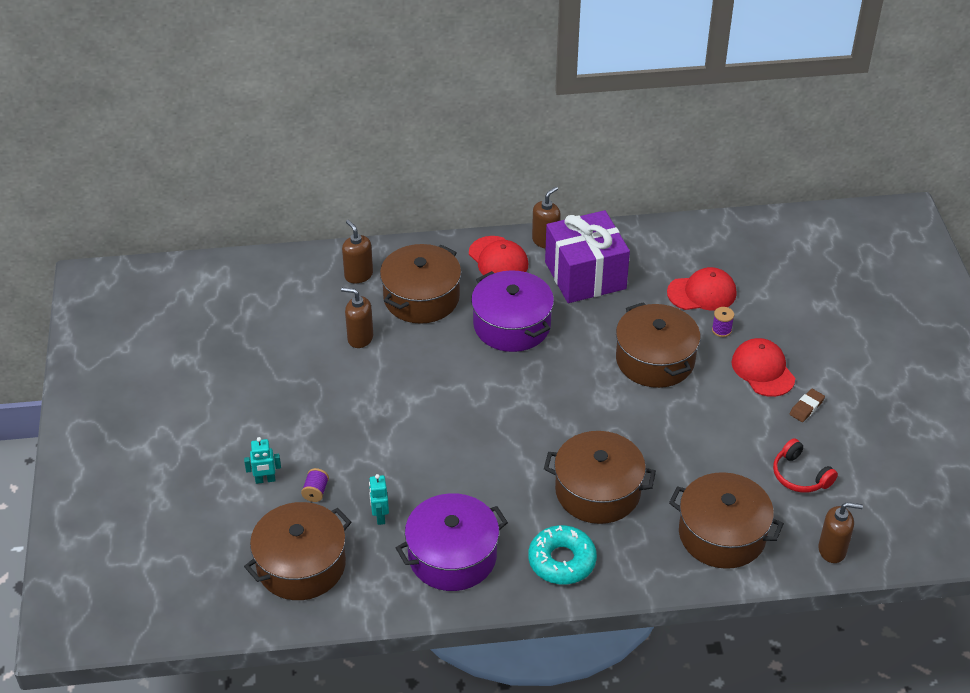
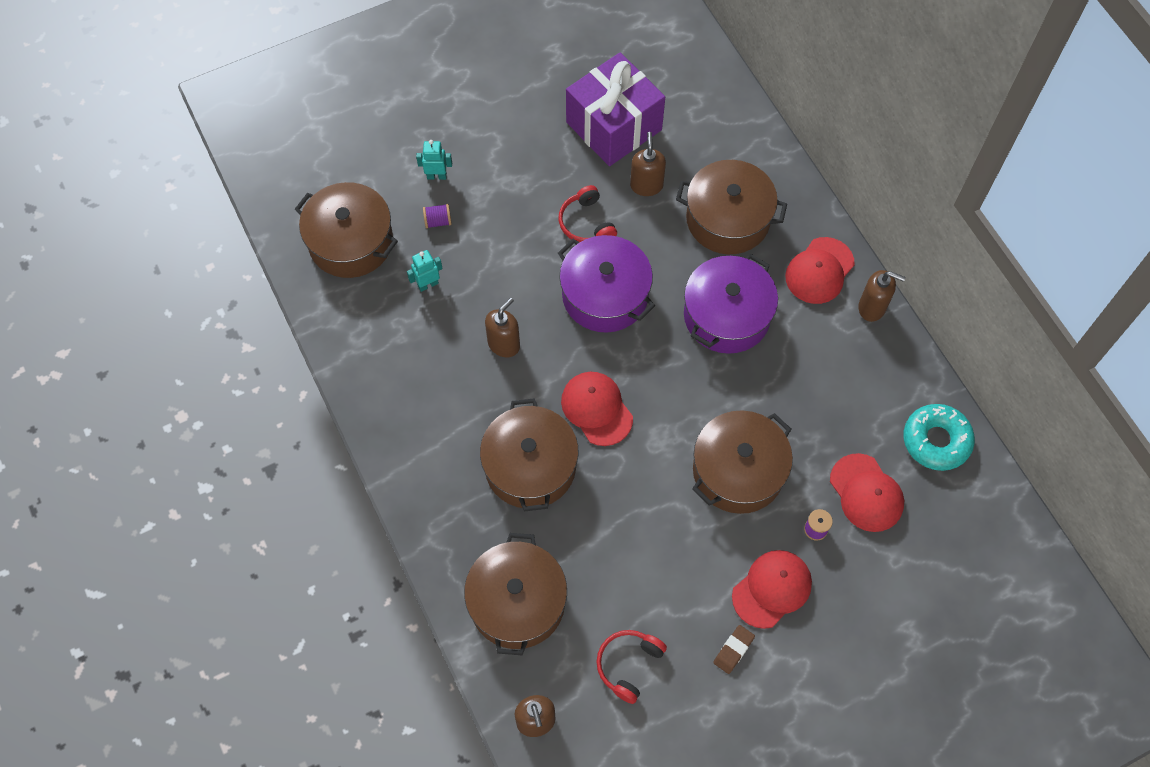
camera: 70 degrees right, 20 degrees up
turquoise robot [244,437,281,484] -> turquoise robot turned 120 degrees clockwise [416,140,452,180]
brown soap dispenser [342,220,373,283] -> brown soap dispenser moved to [485,298,520,357]
purple pot [396,493,508,591] -> purple pot moved to [558,235,655,332]
turquoise donut [528,525,597,584] -> turquoise donut moved to [903,404,975,471]
purple gift [545,210,630,303] -> purple gift moved to [566,52,665,166]
brown eraser [790,389,825,422] -> brown eraser turned 75 degrees counterclockwise [713,625,755,674]
none -> red headphones [559,185,617,242]
none -> red cap [561,372,633,446]

